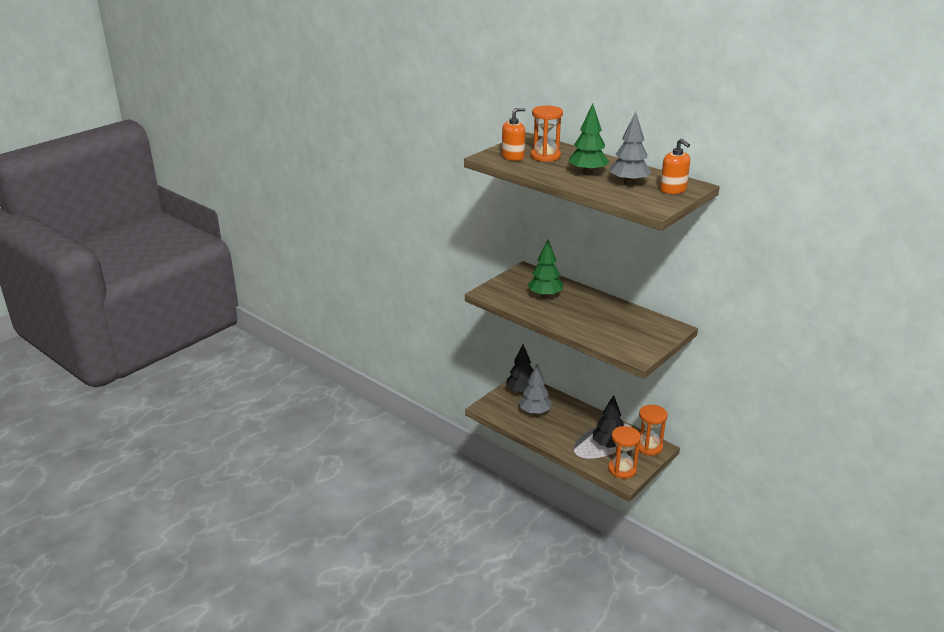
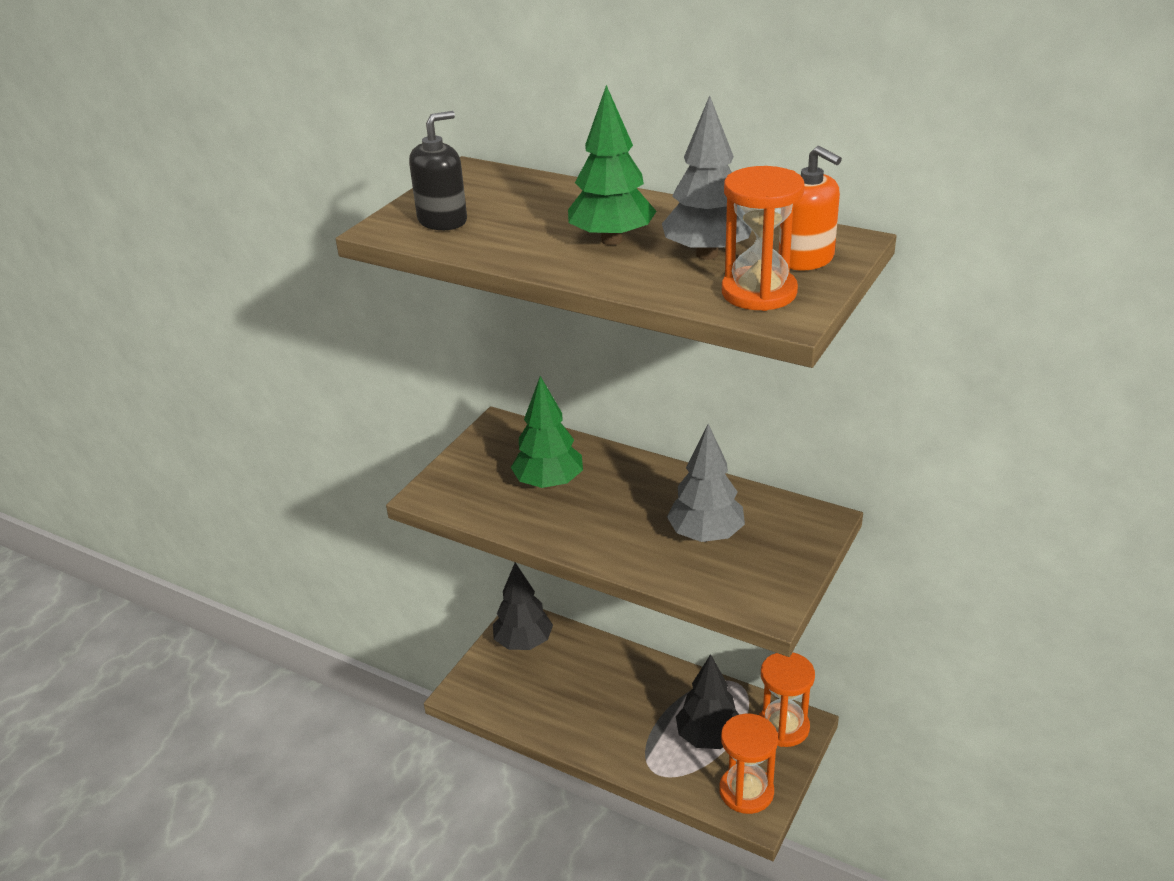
camera: 10 degrees left, 5 degrees up
orange soap dispenser [502,108,526,161] -> black soap dispenser [409,111,467,230]
grey tree [519,364,552,415] -> grey tree moved to [667,424,745,542]
orange hourglass [531,106,563,162] -> orange hourglass moved to [722,166,805,311]

